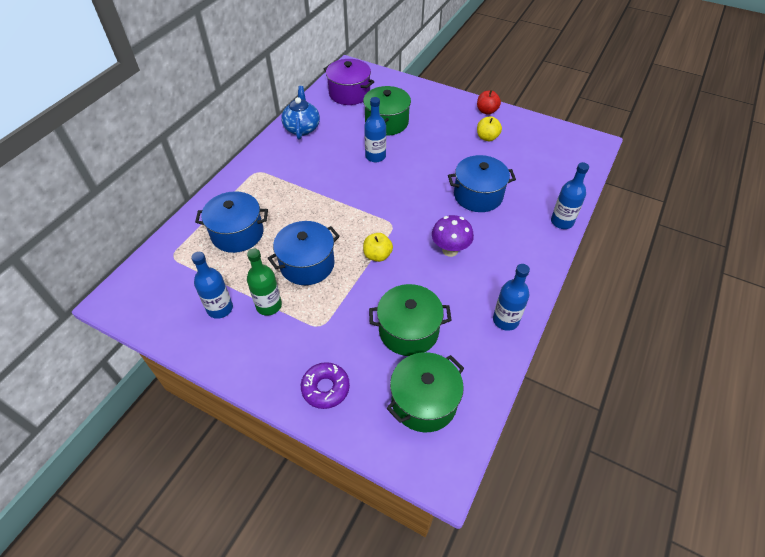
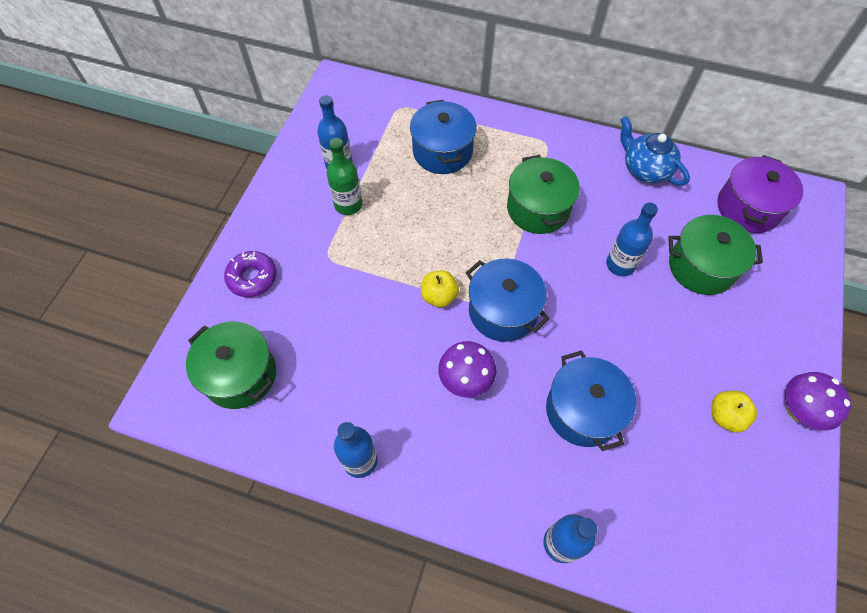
camera: 80 degrees right, 10 degrees up
blue pot [268,221,340,285] -> blue pot moved to [466,258,550,342]
blue teapot [281,86,320,139] -> blue teapot turned 120 degrees counterclockwise [620,116,690,186]
green pot [369,284,452,356] -> green pot moved to [507,155,580,234]
red apple [477,90,501,115] -> purple mushroom [785,372,851,430]

